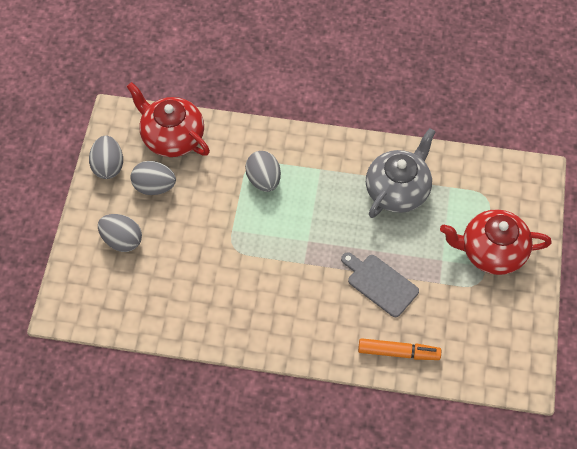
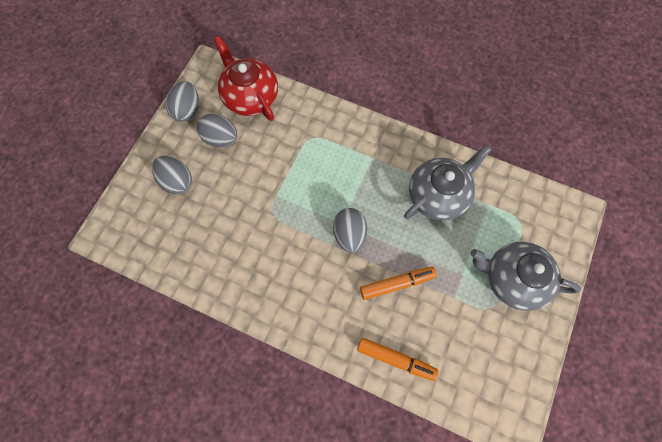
camera: 15 degrees right, 10 degrees up
grey egg [245,151,281,192] -> grey egg moved to [333,208,367,253]
grey cutting board [341,252,419,317] -> orange marker [360,267,437,300]
red teapot [440,209,552,275] -> grey teapot [470,242,581,311]

